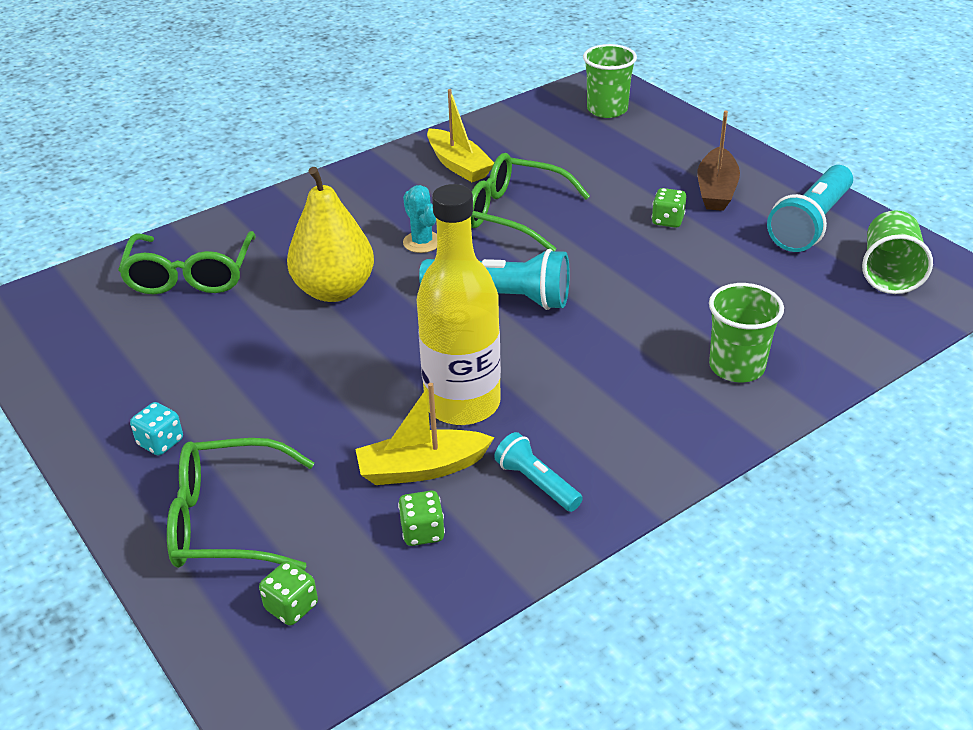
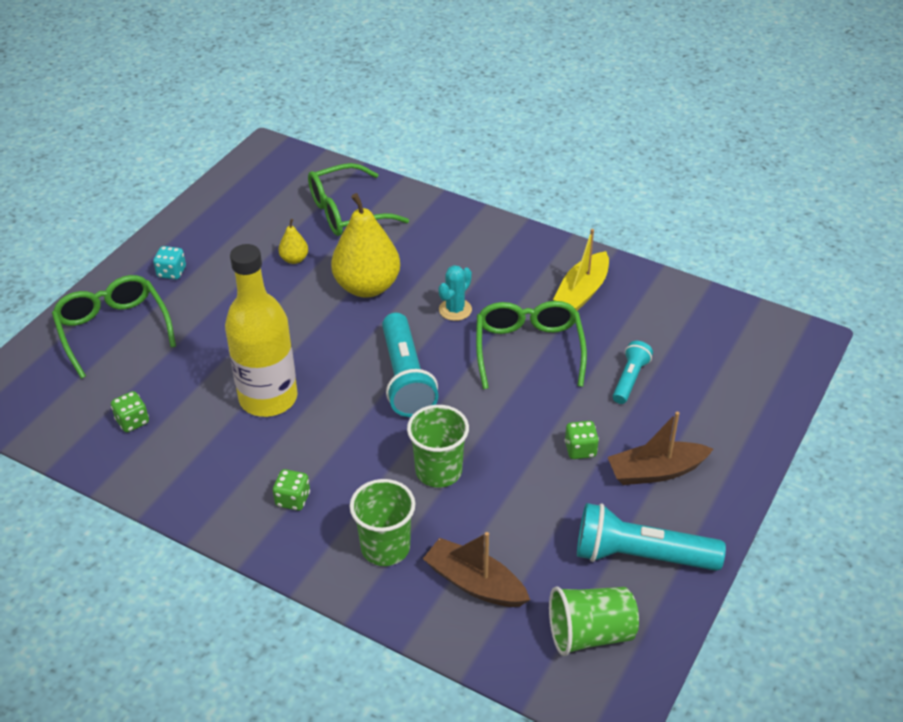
camera: 65 degrees right, 5 degrees up
green dice [259,561,318,625] -> green dice moved to [273,469,310,511]
yellow boat [355,383,494,485] -> none
turquoise flashlight [494,432,583,512] -> turquoise flashlight moved to [613,341,653,404]
green cup [583,44,637,118] -> green cup moved to [407,405,469,488]
none -> yellow pear [278,219,308,264]
none -> brown boat [423,532,530,607]

